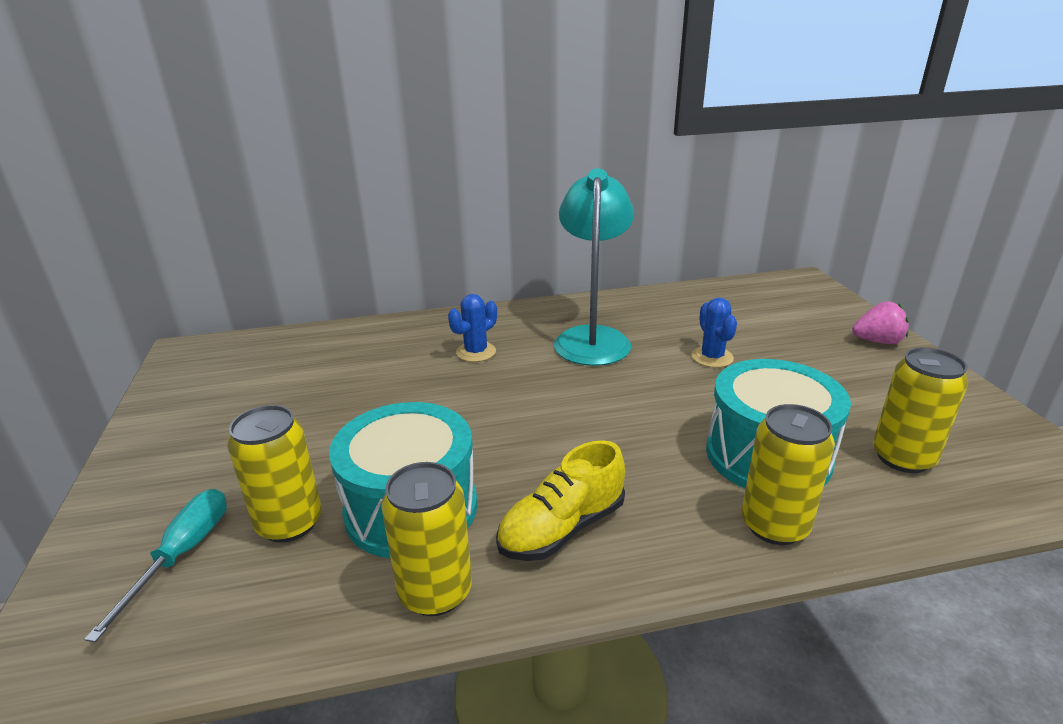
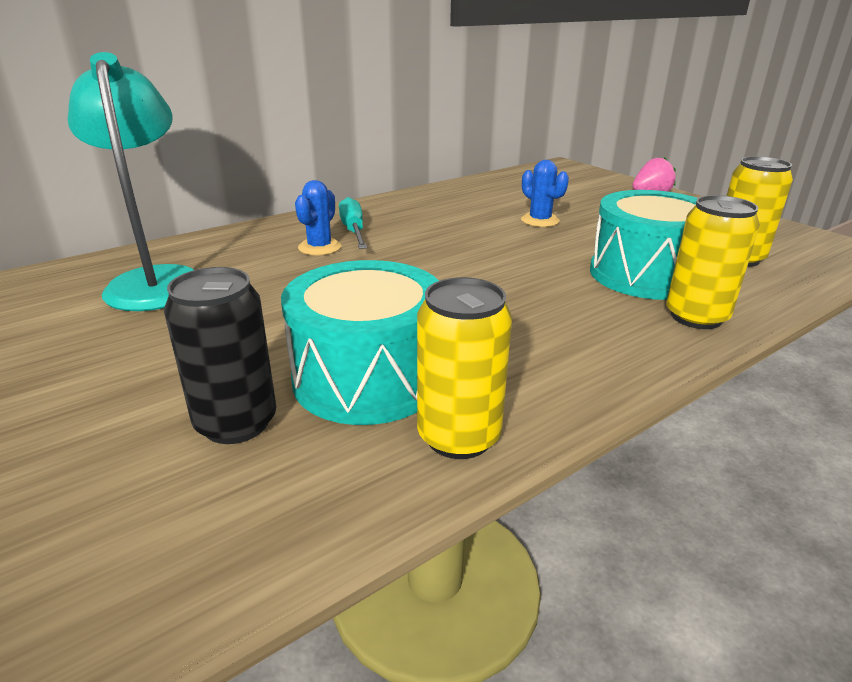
camera: 25 degrees left, 0 degrees up
turquoise screwdriver [84,489,227,642] -> turquoise screwdriver moved to [339,197,367,249]
yellow can [227,405,322,543] -> black can [164,267,276,444]
yellow shoe [496,440,625,561] -> none
turquoise lamp [554,168,634,366] -> turquoise lamp moved to [67,52,194,311]

